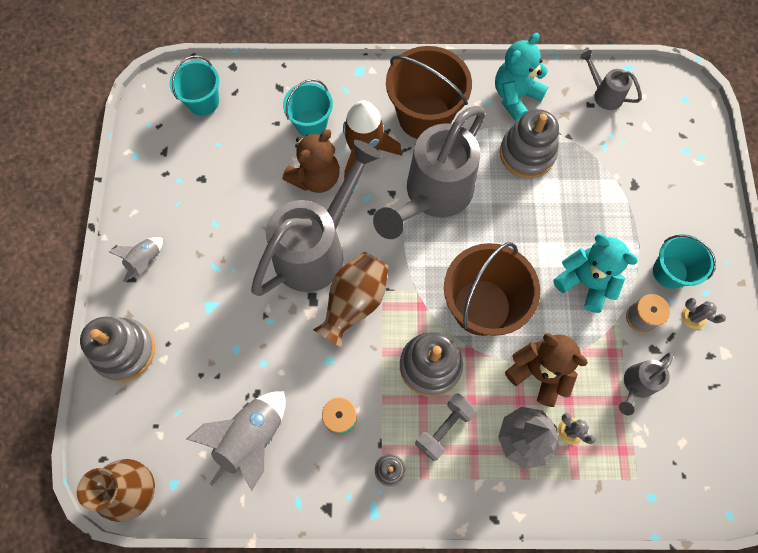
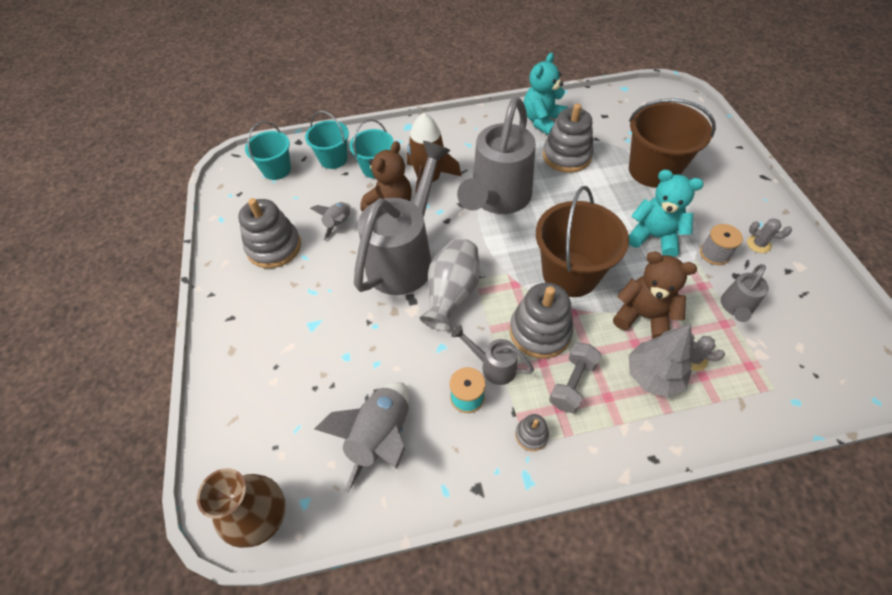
camera: 10 degrees left, 15 degrees down
grey stacking toy [80,317,155,381] -> grey stacking toy moved to [238,198,301,268]
grey rocket [109,237,163,282] -> grey rocket moved to [310,202,351,240]
brown vase [313,252,389,347] -> grey vase [419,238,480,331]
brown bucket [386,46,472,139] -> brown bucket moved to [629,98,716,188]
grey watering can [580,50,642,110] -> grey watering can moved to [451,325,534,385]
turquoise bucket [653,234,716,289] -> turquoise bucket moved to [305,111,349,169]

